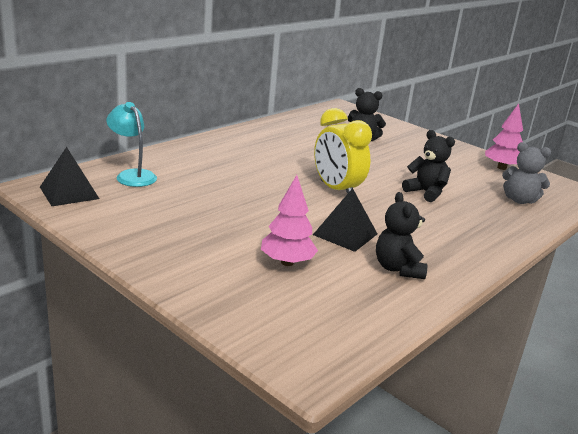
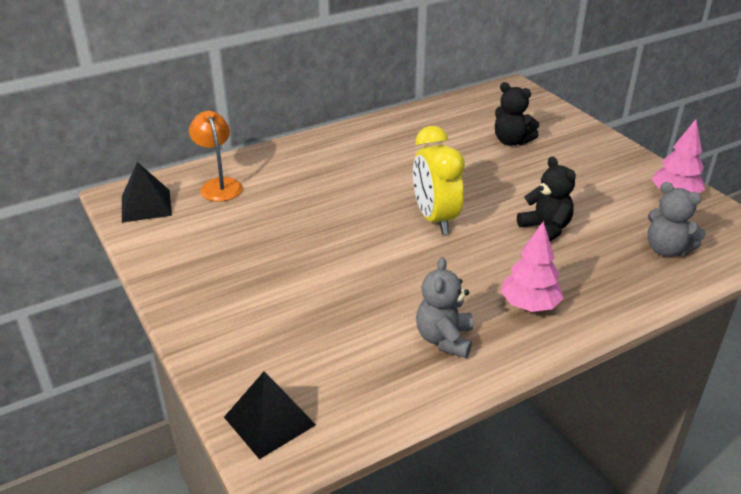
camera: 20 degrees right, 10 degrees up
turquoise lamp [106,102,157,187] -> orange lamp [189,111,243,202]
pink tree [261,175,318,266] -> pink tree moved to [501,221,564,312]
black pyramid [313,188,377,252] -> black pyramid moved to [224,372,316,459]
black teddy bear [376,192,427,279] -> grey teddy bear [416,257,473,358]

